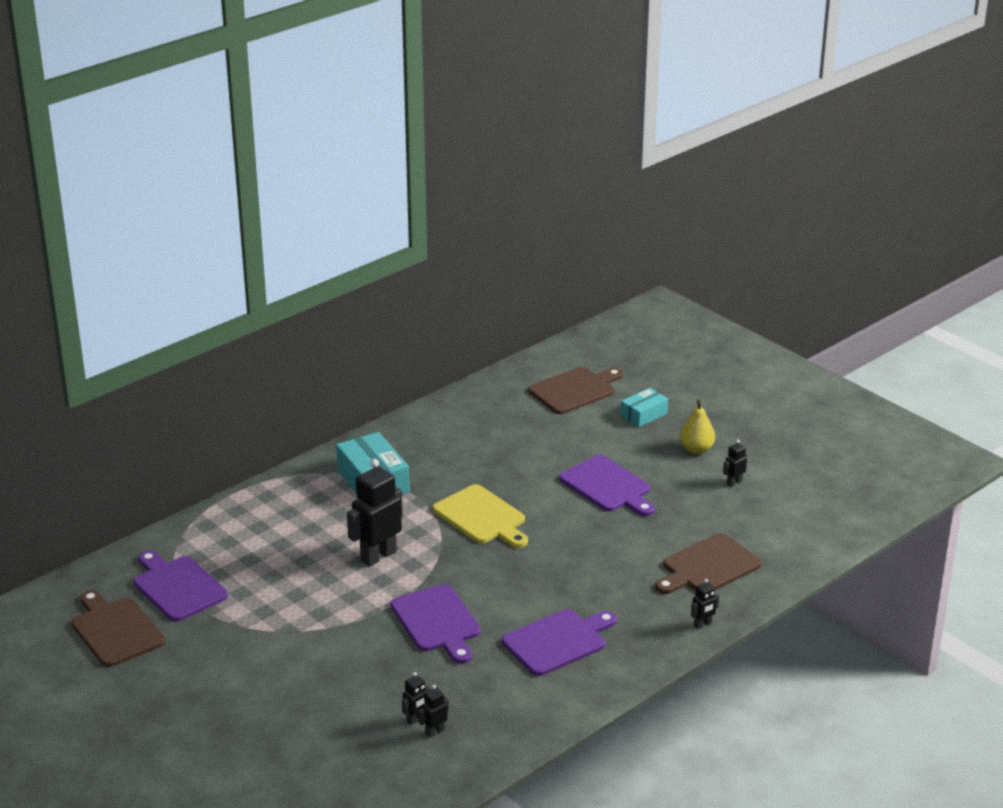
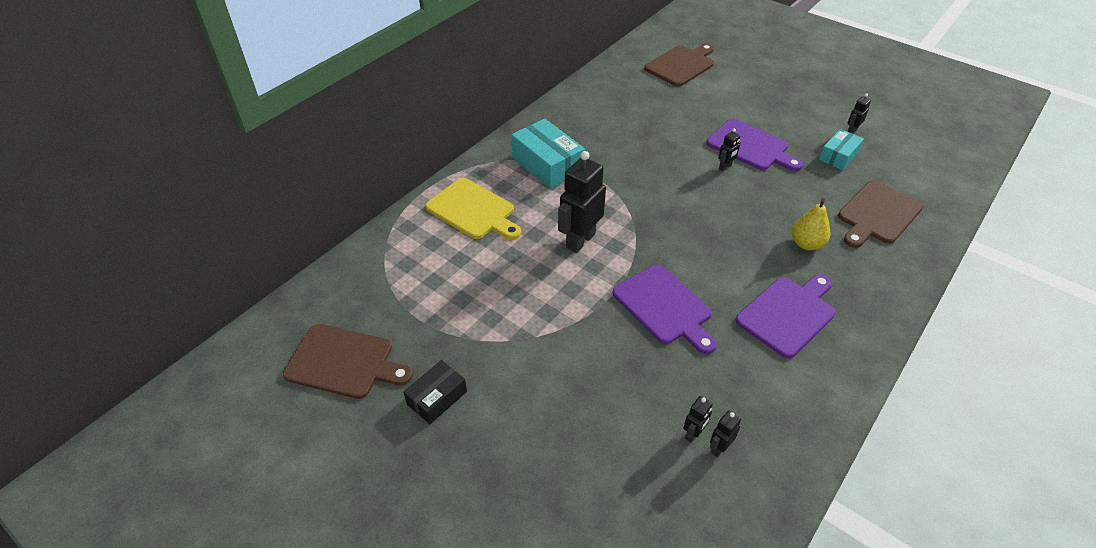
camera: 10 degrees left, 15 degrees up
brown cutting board [71,590,165,667] -> brown cutting board turned 150 degrees clockwise [283,324,413,399]
purple cutting board [134,550,228,622] -> none
yellow cutting board [433,484,528,548] -> yellow cutting board moved to [425,178,521,240]
turquoise box [621,388,668,427] -> turquoise box moved to [819,129,864,170]
yellow pear [680,399,715,454] -> yellow pear moved to [792,198,830,250]
black robot [691,579,719,629] -> black robot moved to [718,128,741,171]
none -> black box [404,360,467,424]

